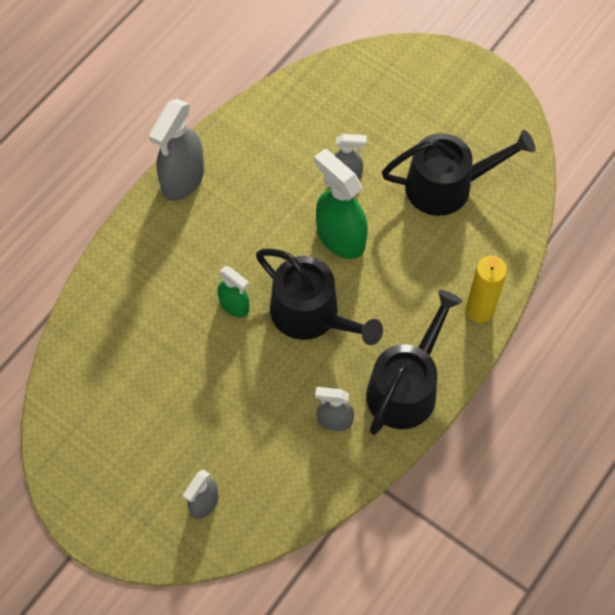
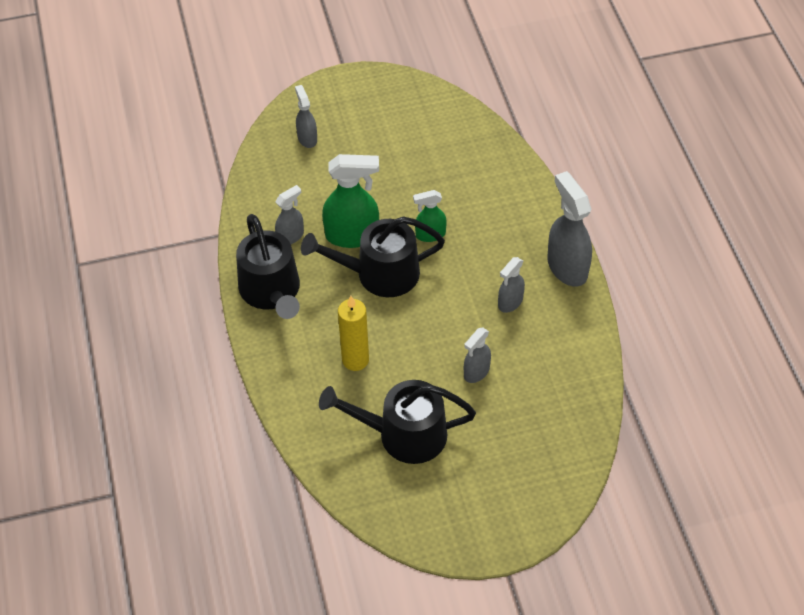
camera: 130 degrees right, 10 degrees down
green spray bottle [314,149,368,259] -> green spray bottle moved to [322,154,379,248]
black watering can [382,130,535,216] -> black watering can turned 60 degrees clockwise [319,380,476,464]
yellow candle [466,256,507,323] -> yellow candle moved to [338,296,369,371]
none -> grey spray bottle [498,257,525,313]

